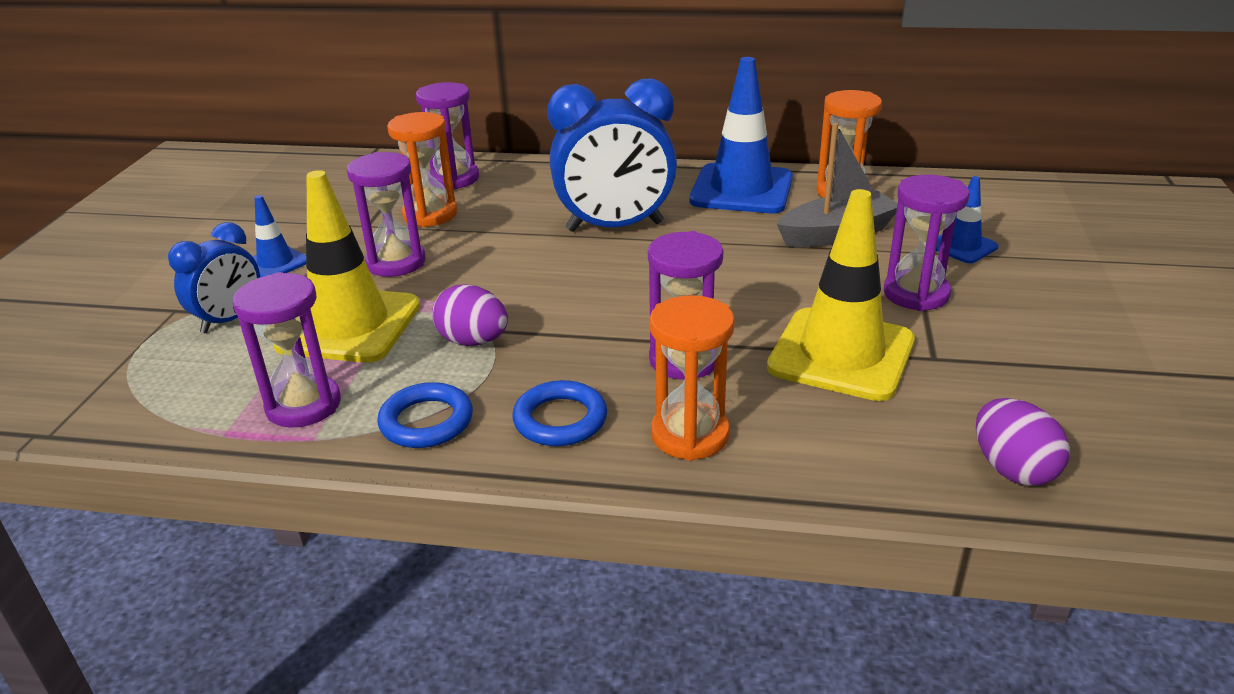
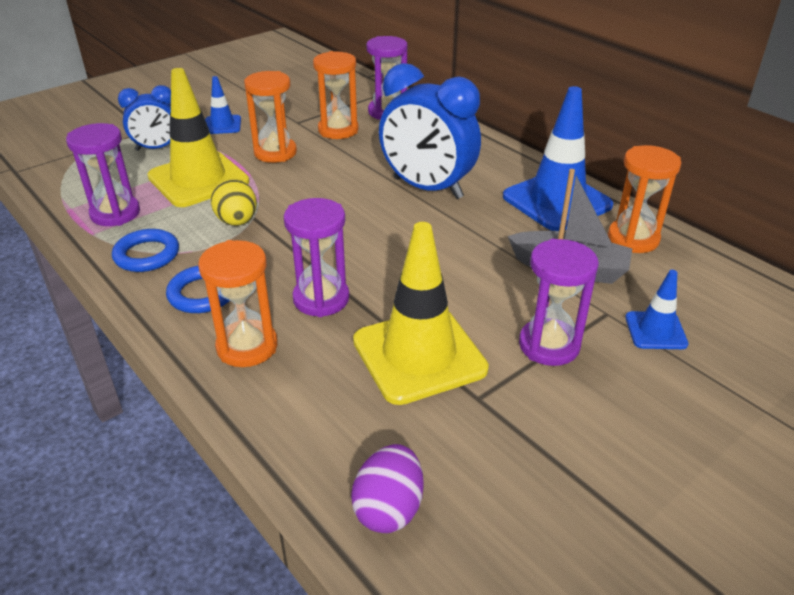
camera: 40 degrees right, 5 degrees up
purple hourglass [347,152,425,277] -> orange hourglass [244,71,297,163]
purple egg [432,284,508,346] -> yellow egg [211,178,256,226]

